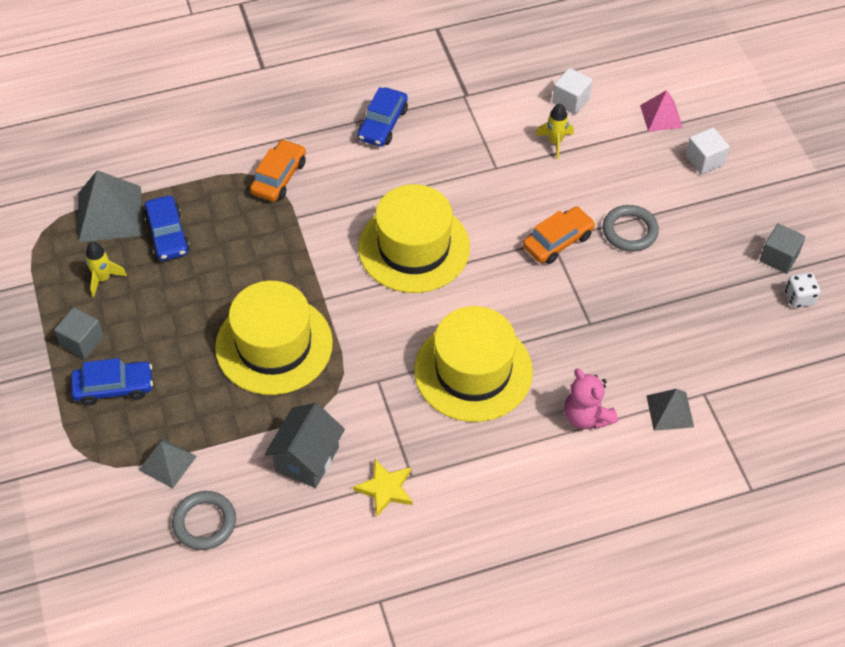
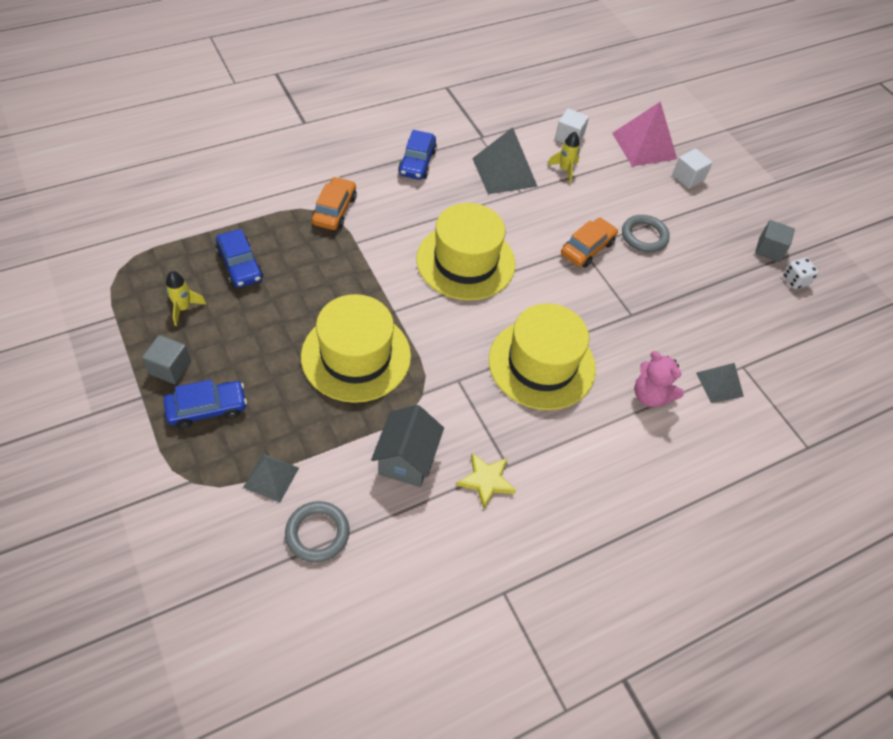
camera: 15 degrees left, 0 degrees up
grey pyramid [78,170,143,242] -> grey pyramid moved to [472,127,538,194]
pink pyramid [640,90,683,132] -> pink pyramid [612,102,677,167], size x1.70

